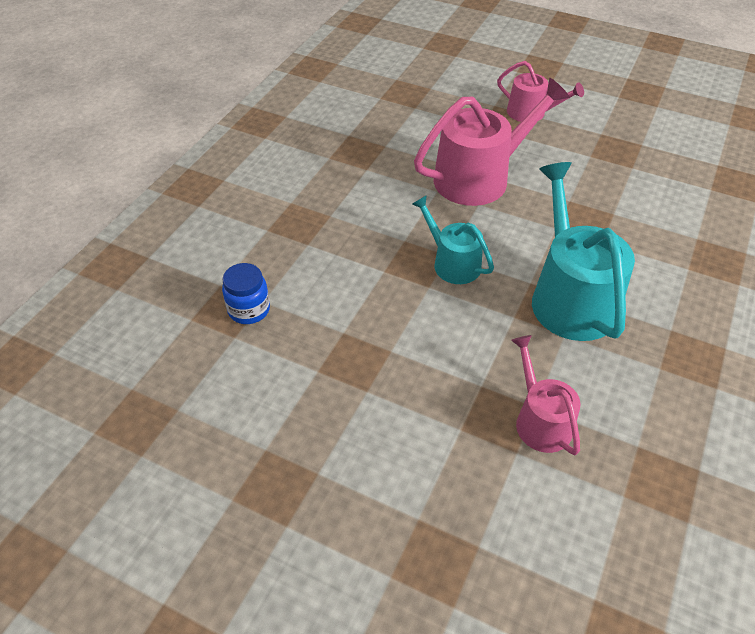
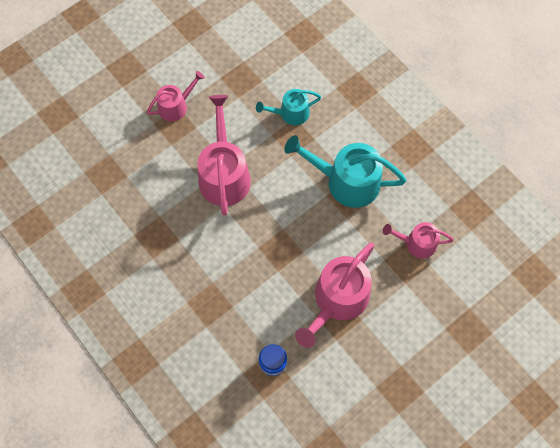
camera: 65 degrees left, 20 degrees up
turquoise watering can [412,195,494,284] -> turquoise watering can moved to [256,89,321,125]
none -> pink watering can [295,243,374,348]

